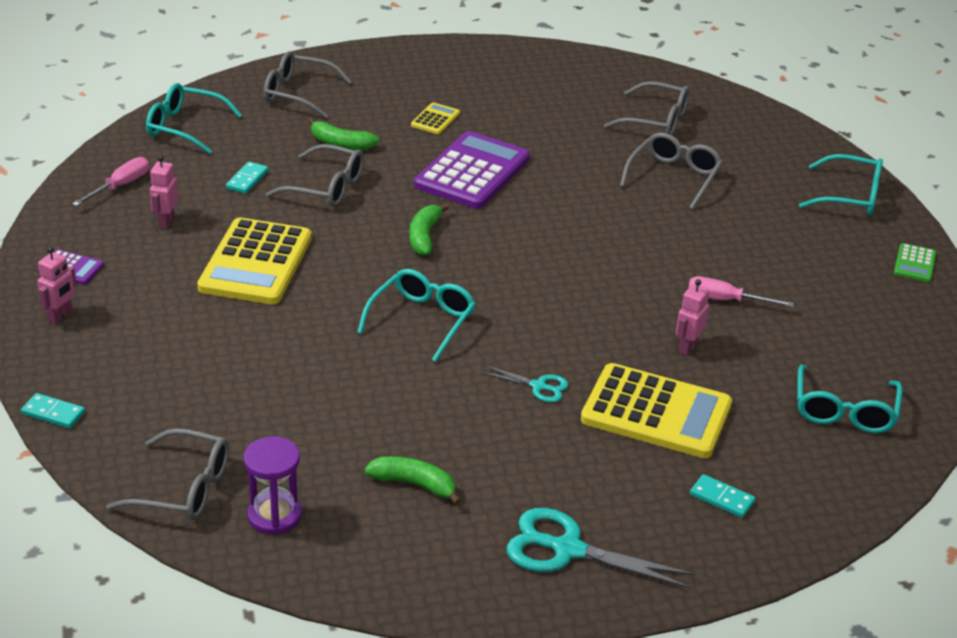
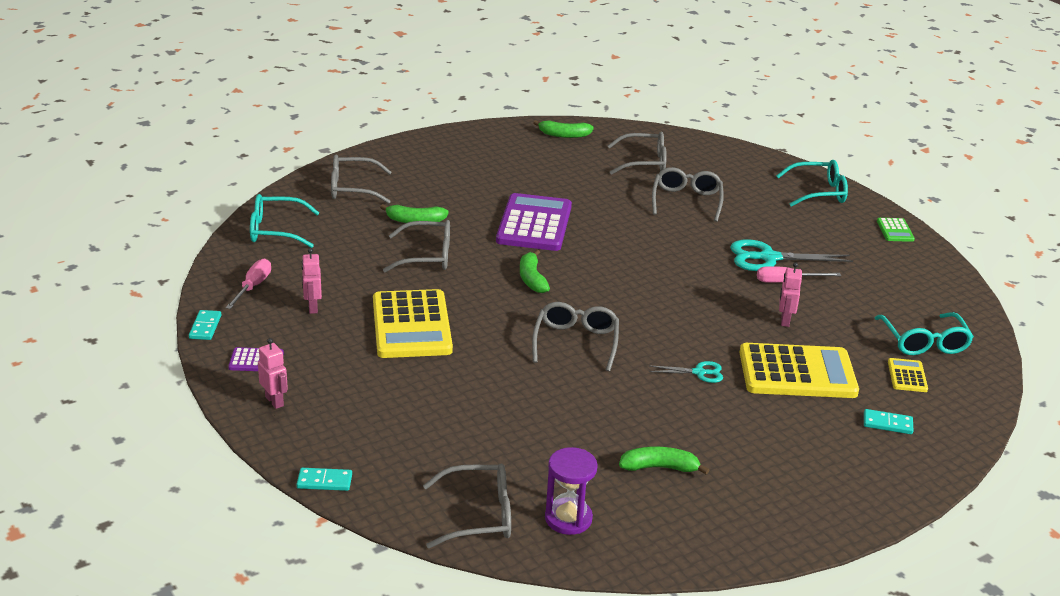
camera: 20 degrees left, 5 degrees down
pink robot [37,247,77,324] -> pink robot turned 45 degrees counterclockwise [258,338,288,409]
turquoise domino [226,162,268,194] -> turquoise domino moved to [189,310,221,340]
turquoise glasses [357,269,476,362] -> grey glasses [532,302,619,371]
yellow calculator [411,102,460,134] -> yellow calculator moved to [888,358,928,392]
turquoise scissors [506,508,695,589] -> turquoise scissors moved to [730,239,853,271]
none -> green banana [533,120,594,138]

